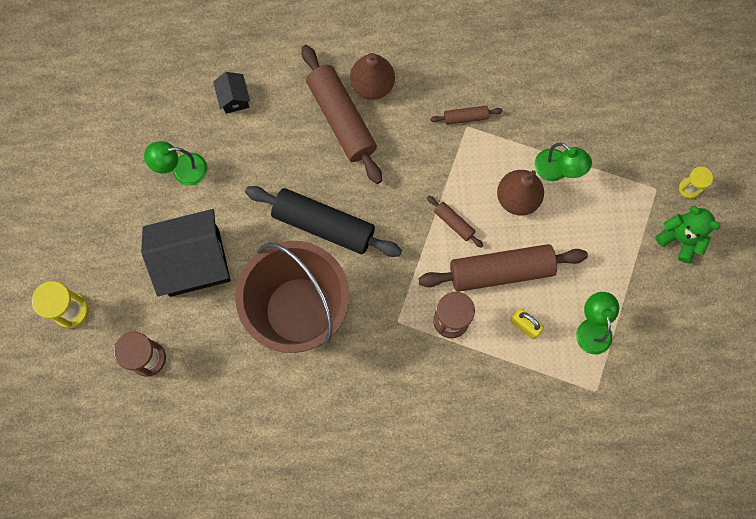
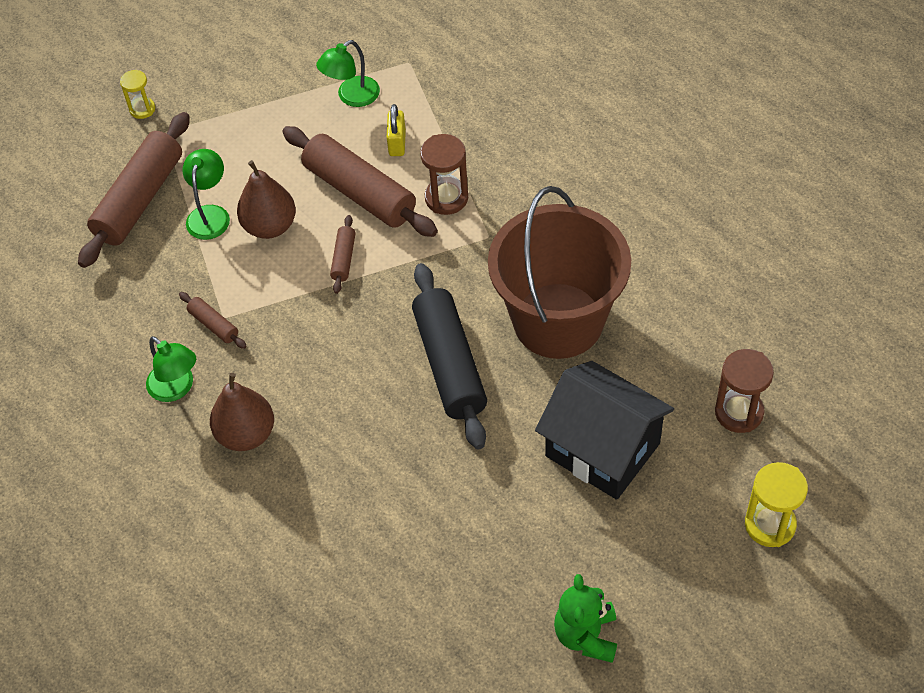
camera: 125 degrees left, 20 degrees down
green lamp [144,141,207,186] -> green lamp moved to [146,336,196,402]
black house [213,72,250,114] -> none
brown rolling pin [301,45,382,184] -> brown rolling pin moved to [78,112,190,268]
green teddy bear [655,206,720,263] -> green teddy bear moved to [554,574,617,663]

